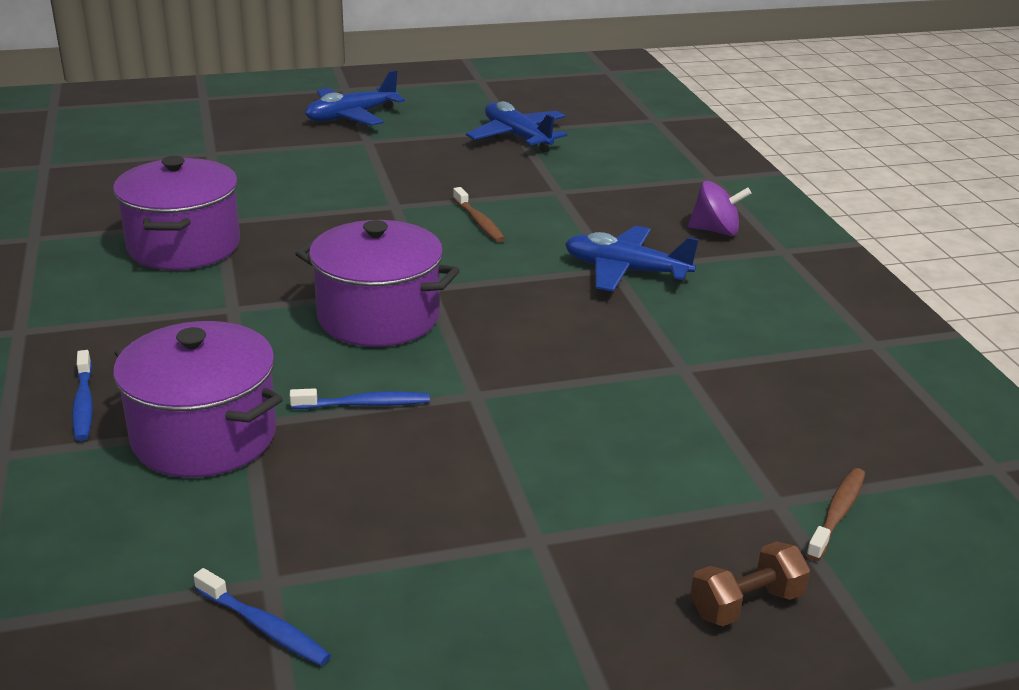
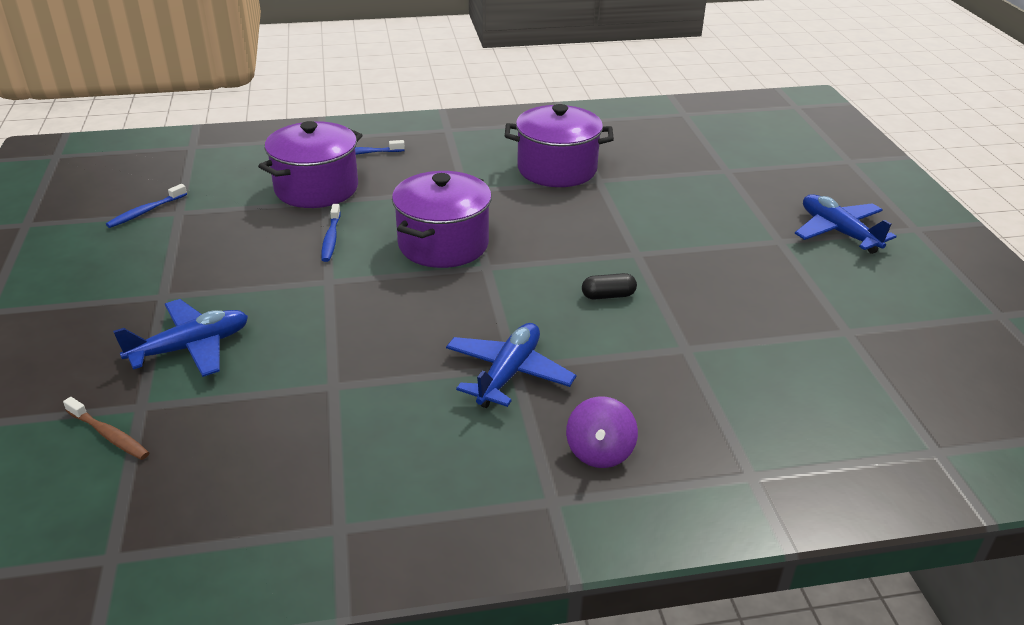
camera: 95 degrees right, 5 degrees up
brown toothbrush [453,187,505,242] -> black capsule [582,273,637,300]
blue plane [466,101,567,153] -> blue plane moved to [113,299,248,377]
brown dumbbell [690,541,810,626] -> none

